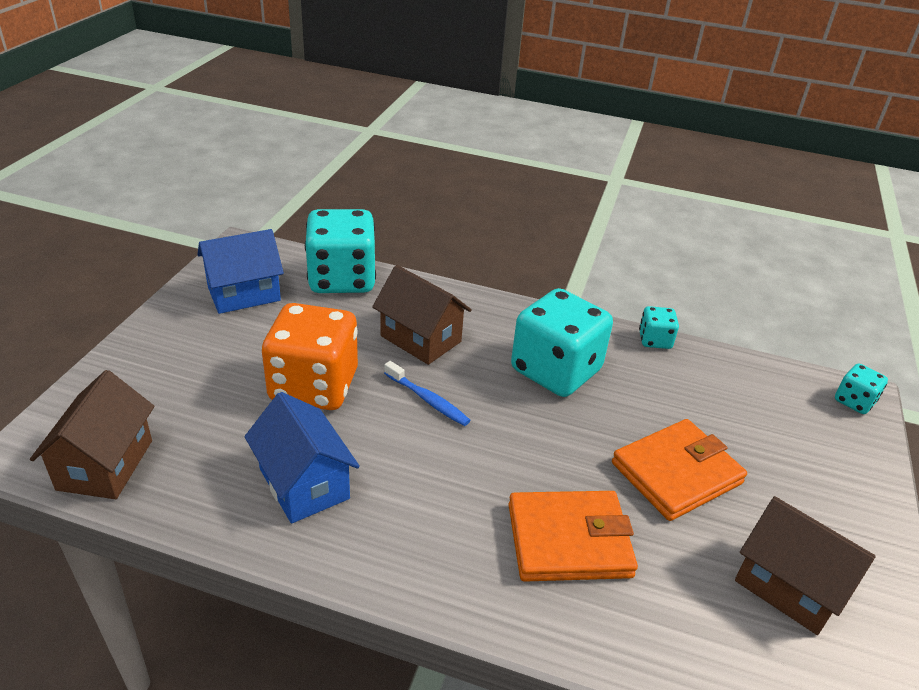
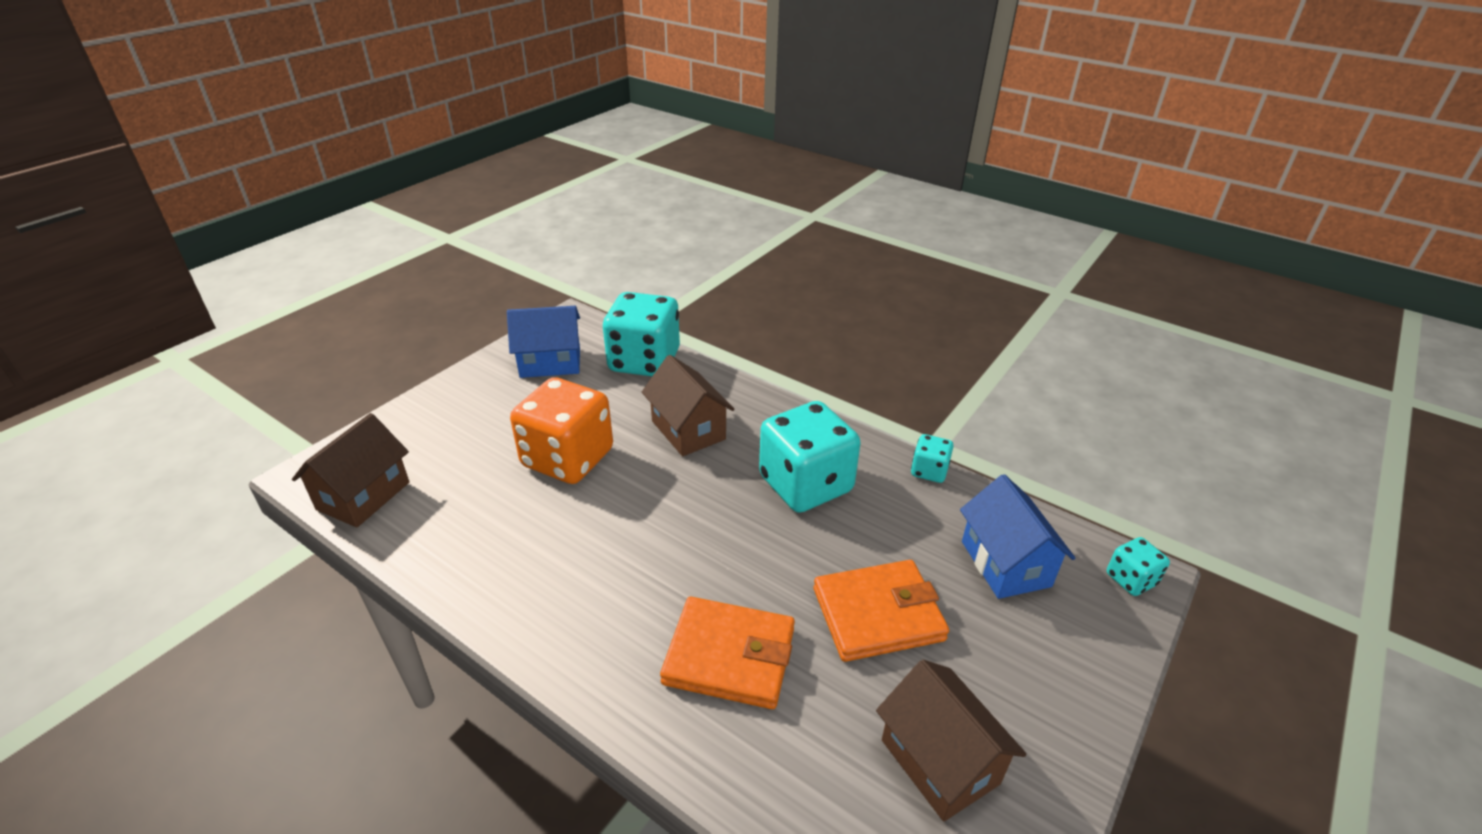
camera: 20 degrees right, 0 degrees up
blue house [244,392,360,523] -> blue house moved to [960,474,1075,599]
blue toothbrush [384,361,470,426] -> none

